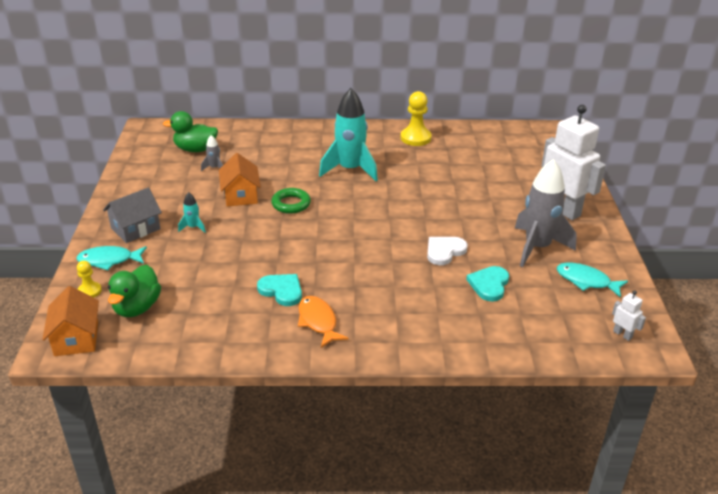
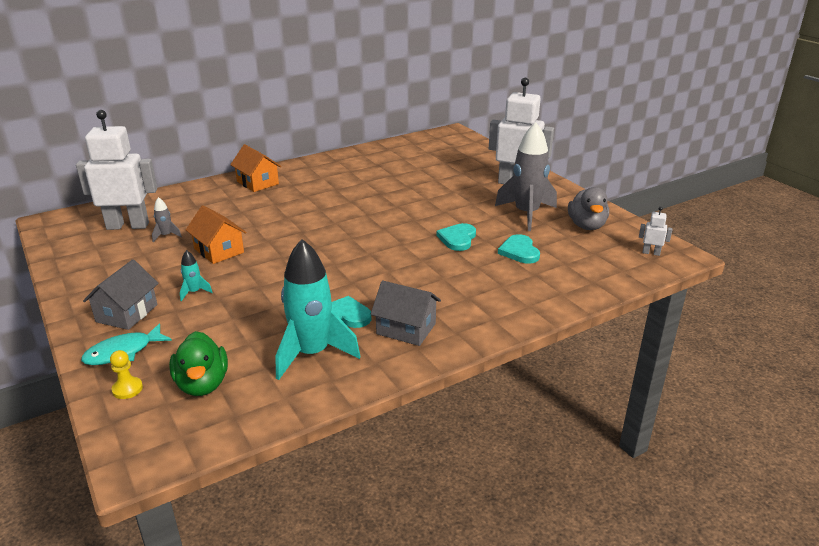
camera: 30 degrees left, 5 degrees down
orange house [42,286,99,356] -> orange house moved to [230,144,281,192]
green duck [163,111,218,152] -> white robot [76,110,157,230]
green ring [271,188,311,214] -> none
orange fish [298,296,349,348] -> grey house [371,280,441,346]
turquoise rocket [319,88,378,181] -> turquoise rocket moved to [276,239,361,380]
yellow pawn [400,91,432,146] -> none
white heart [427,237,468,265] -> turquoise heart [436,223,476,251]
turquoise fish [557,263,628,298] -> grey duck [568,187,609,230]

